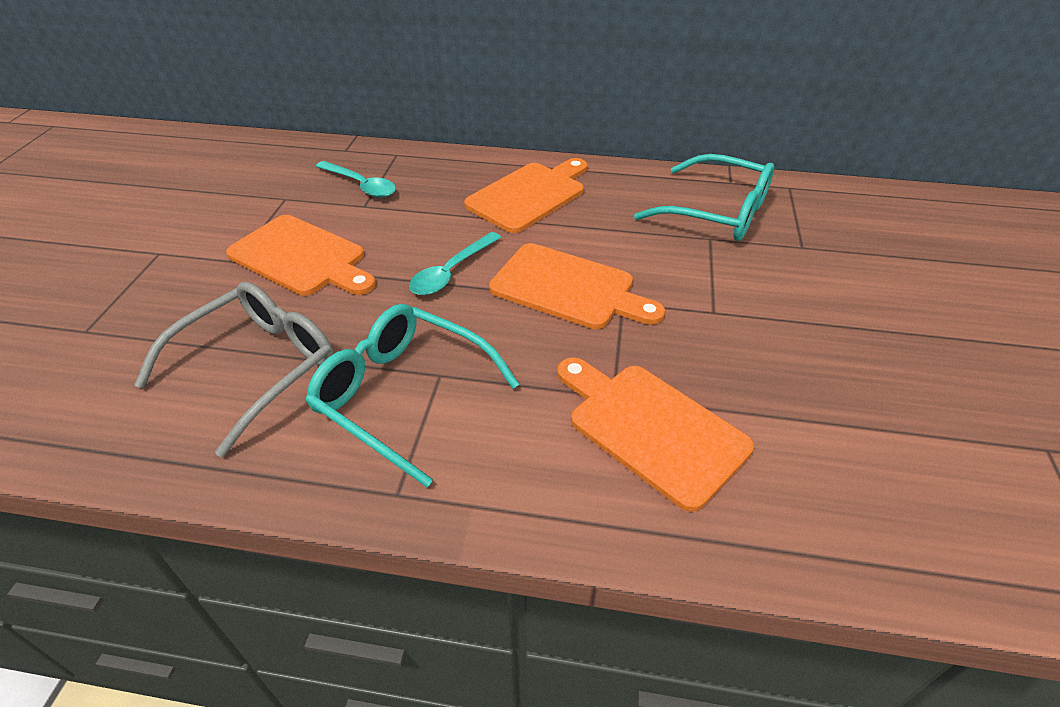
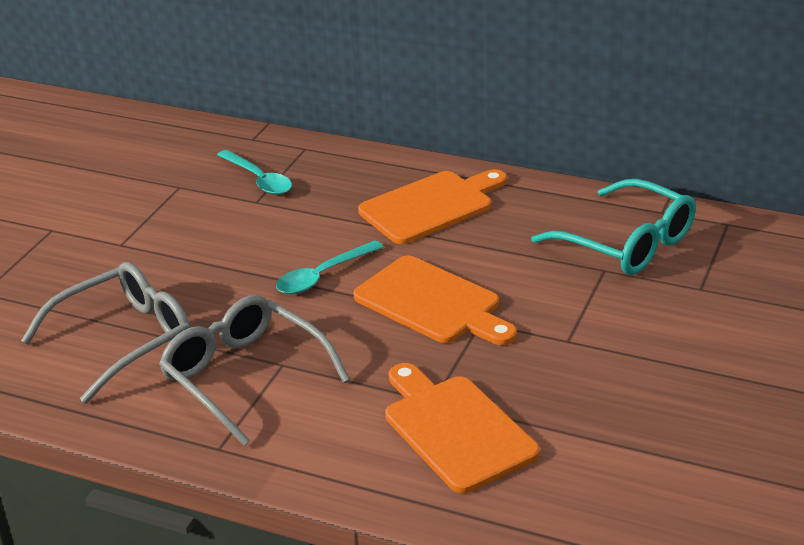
camera: 15 degrees right, 10 degrees down
orange cutting board [226,215,376,296] -> none
turquoise glasses [306,304,520,487] -> grey glasses [159,295,350,446]

